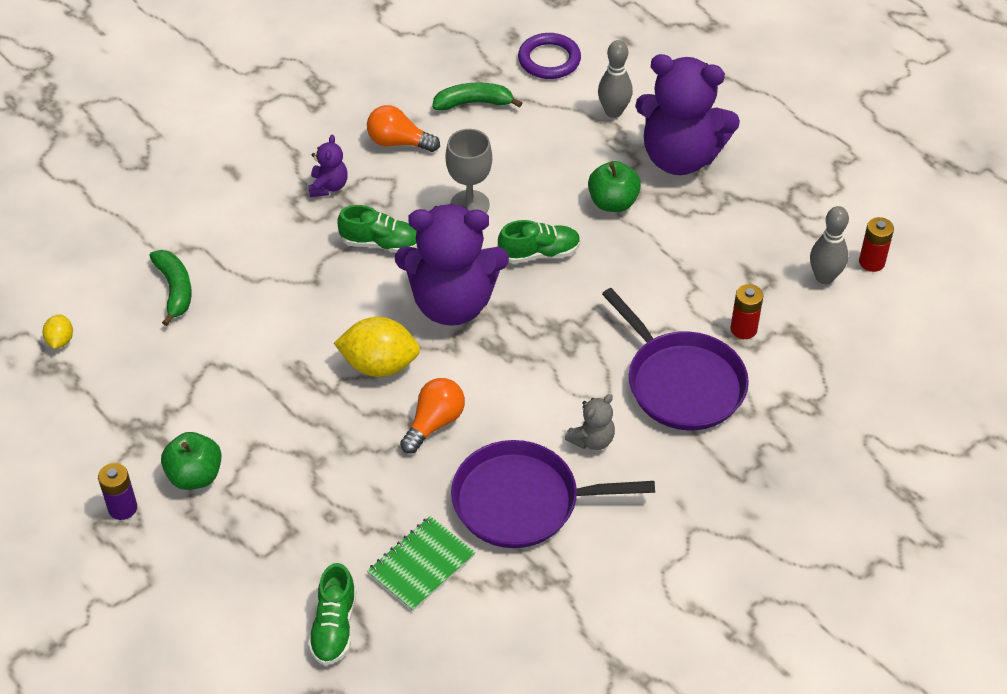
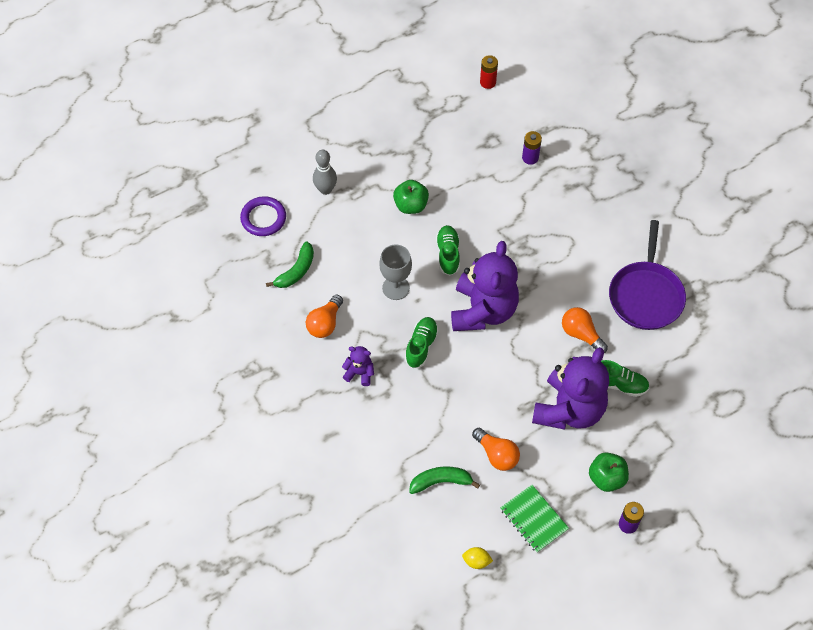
camera: 80 degrees left, 10 degrees up
green shoe [308,563,356,665] -> green shoe moved to [601,360,649,397]
yellow lemon [334,317,420,377] -> none
green notebook [367,516,476,612] -> green notebook moved to [500,485,569,553]
green banana [432,82,522,111] -> green banana turned 150 degrees counterclockwise [266,241,314,288]
grey teddy bear [565,394,615,450] -> none
purple pan [602,288,749,430] -> none
purple teddy bear [635,54,740,175] -> purple teddy bear moved to [532,347,609,430]
red battery [730,284,763,339] -> purple battery [522,131,542,165]
grey bowling pin [810,206,849,284] -> none
none -> orange light bulb [472,428,520,471]

